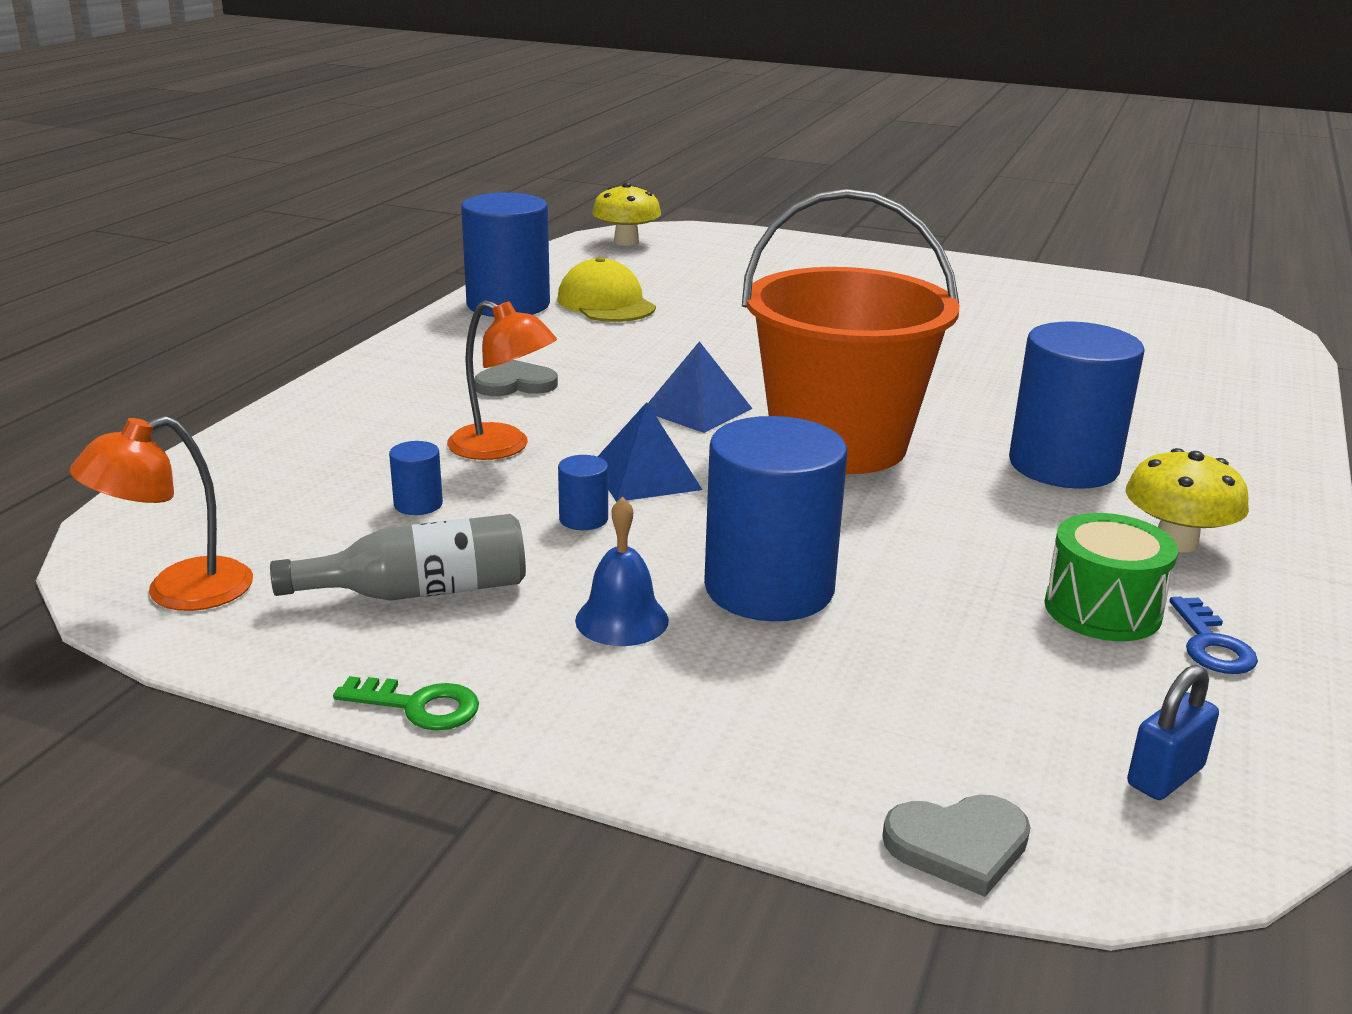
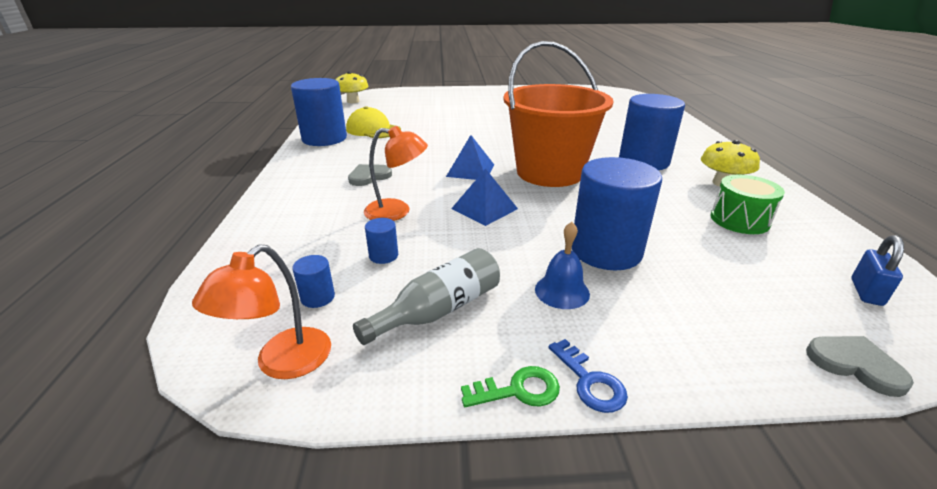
camera: 25 degrees left, 5 degrees up
blue cylinder [558,455,608,530] -> blue cylinder moved to [292,255,335,308]
grey heart [883,795,1030,897] -> grey heart turned 105 degrees counterclockwise [806,336,914,397]
blue key [1169,597,1258,674] -> blue key moved to [548,339,628,413]

